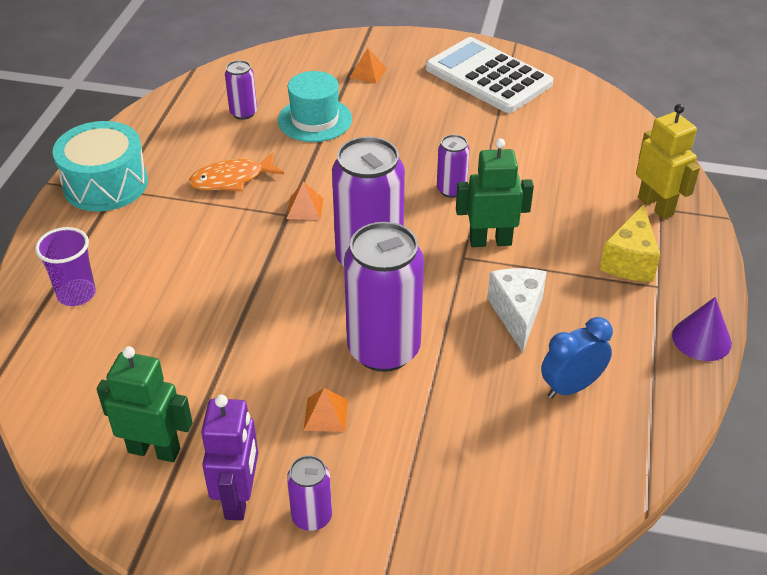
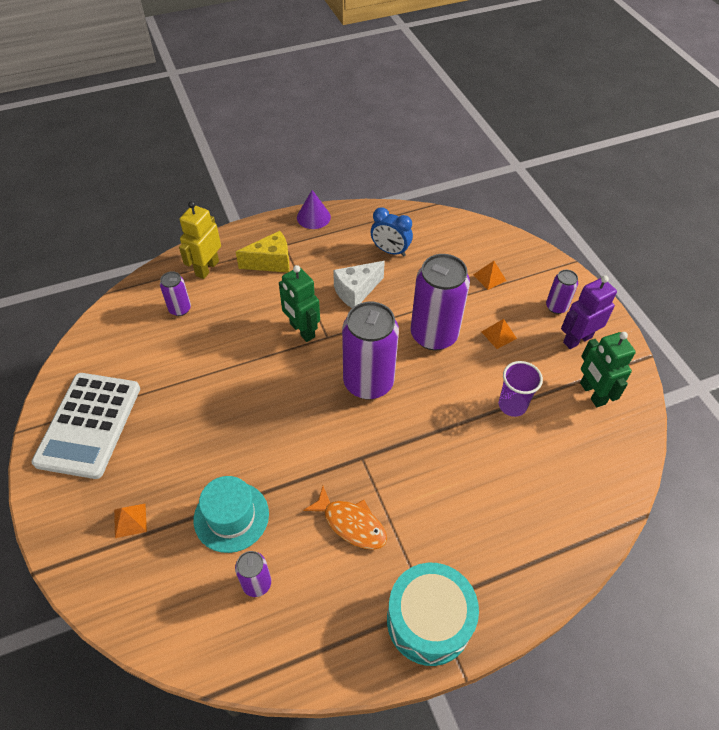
camera: 125 degrees left, 10 degrees up
purple cup [35,227,96,306] -> purple cup moved to [499,361,543,417]
orange pyramid [287,182,323,220] -> orange pyramid moved to [473,261,507,290]
purple can [437,135,470,198] -> purple can moved to [160,271,191,316]

